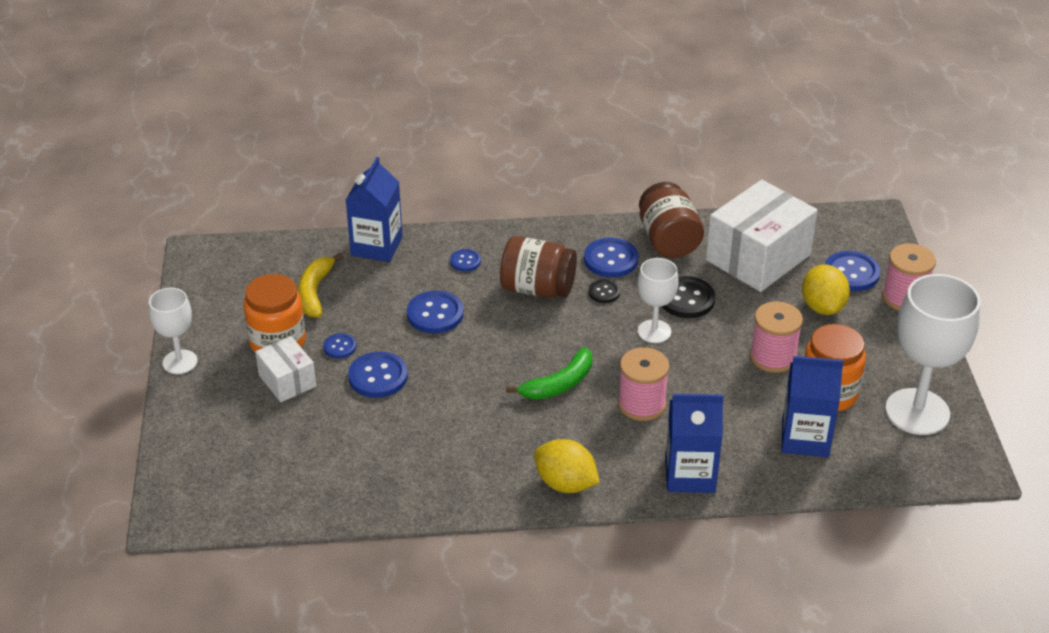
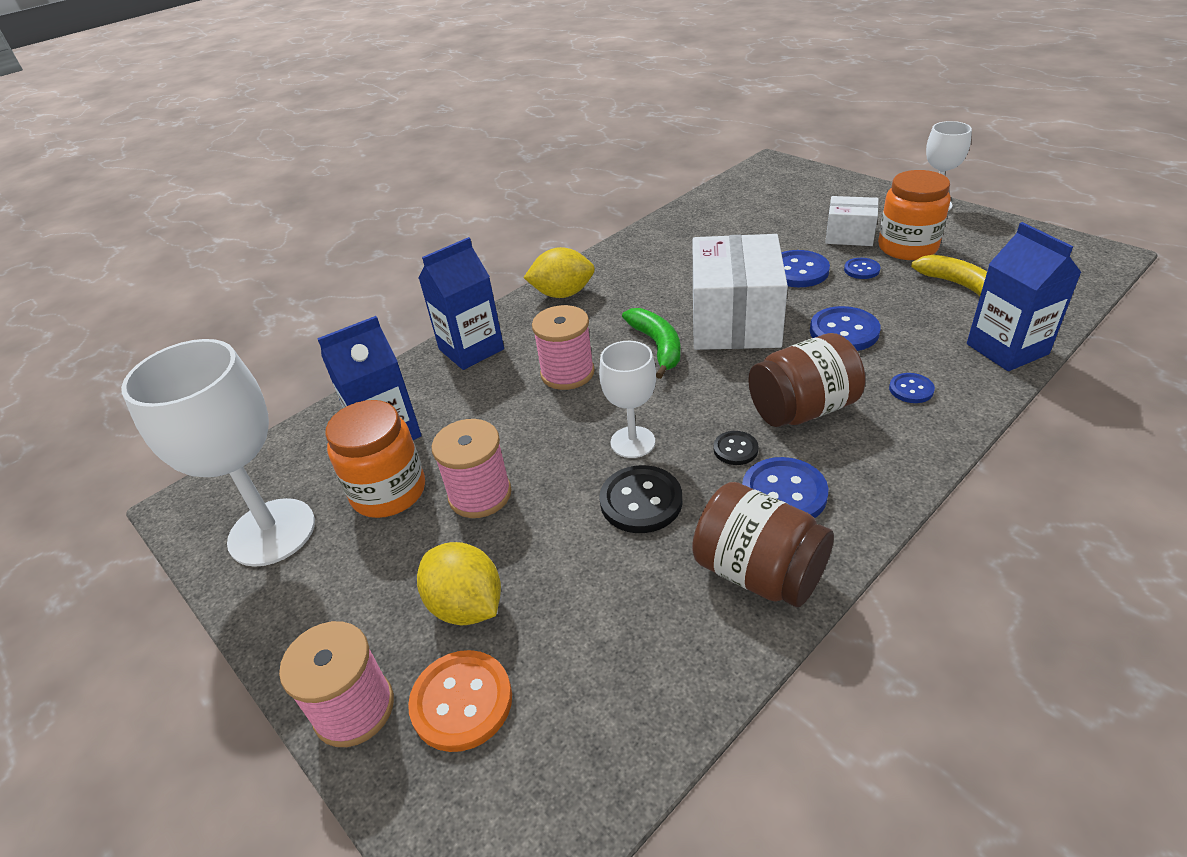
camera: 145 degrees right, 0 degrees up
green banana [506,347,592,400] -> green banana turned 150 degrees clockwise [622,308,681,379]
white box [706,180,818,292] -> white box moved to [693,234,788,350]
blue button [825,251,880,291] -> orange button [408,650,512,752]

